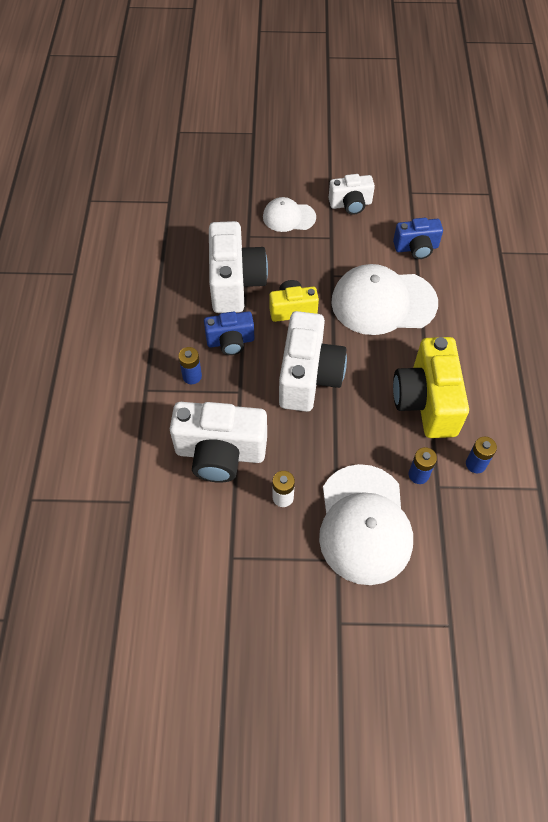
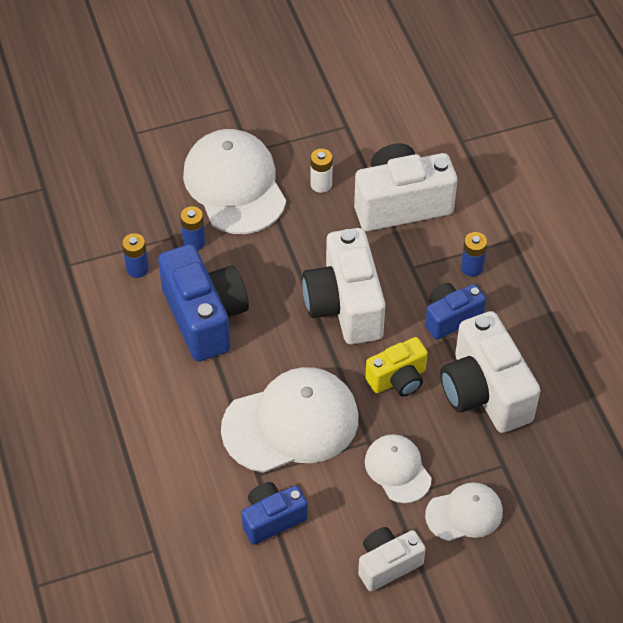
camera: 160 degrees right, 5 degrees down
yellow camera [393,337,469,438] -> blue camera [158,244,249,362]
none -> white cap [365,434,431,503]

